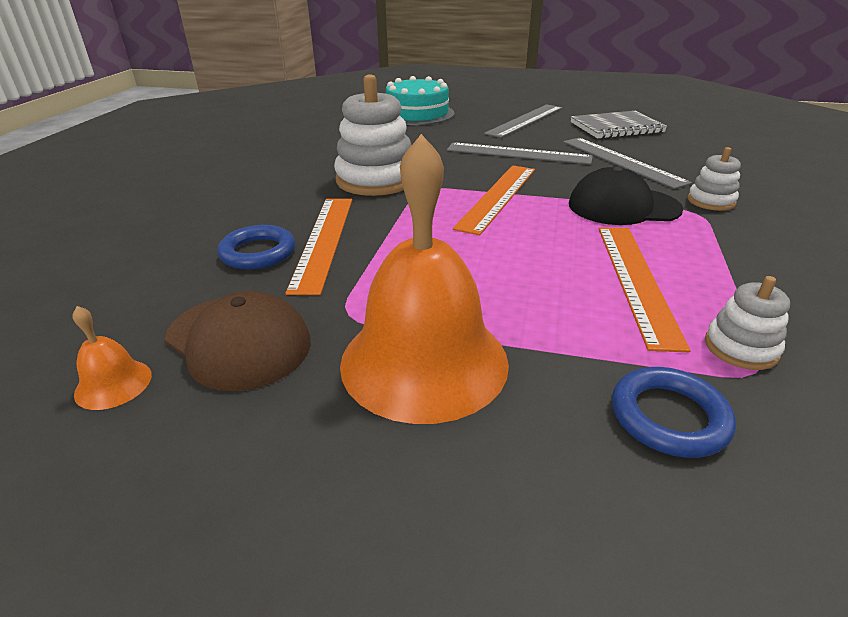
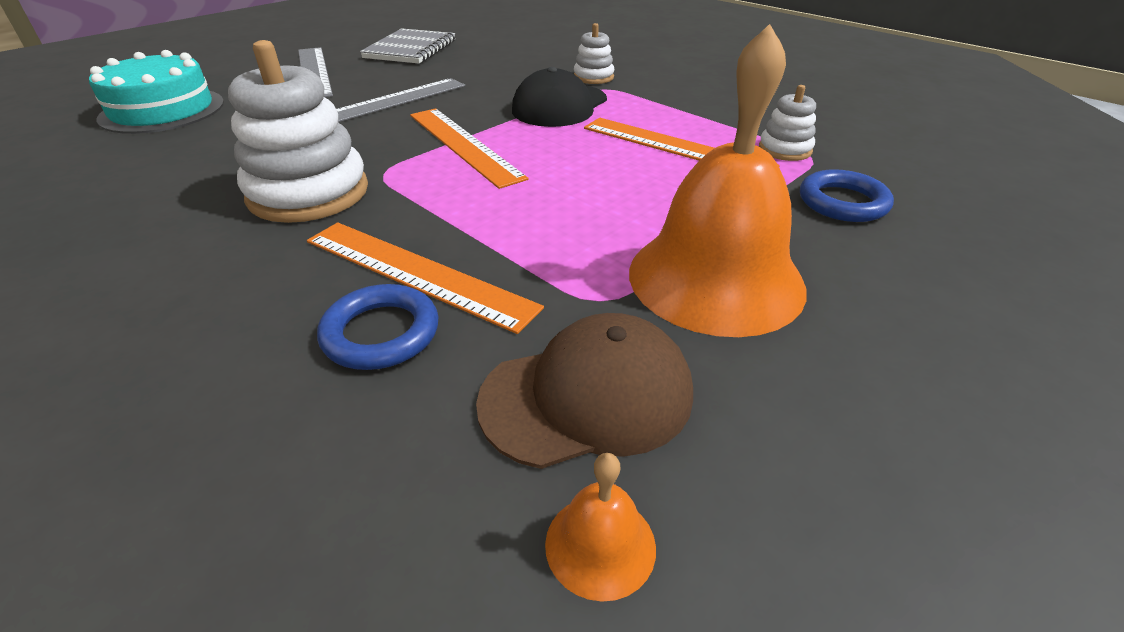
camera: 60 degrees left, 5 degrees up
grey ruler [563,138,692,189] -> none

